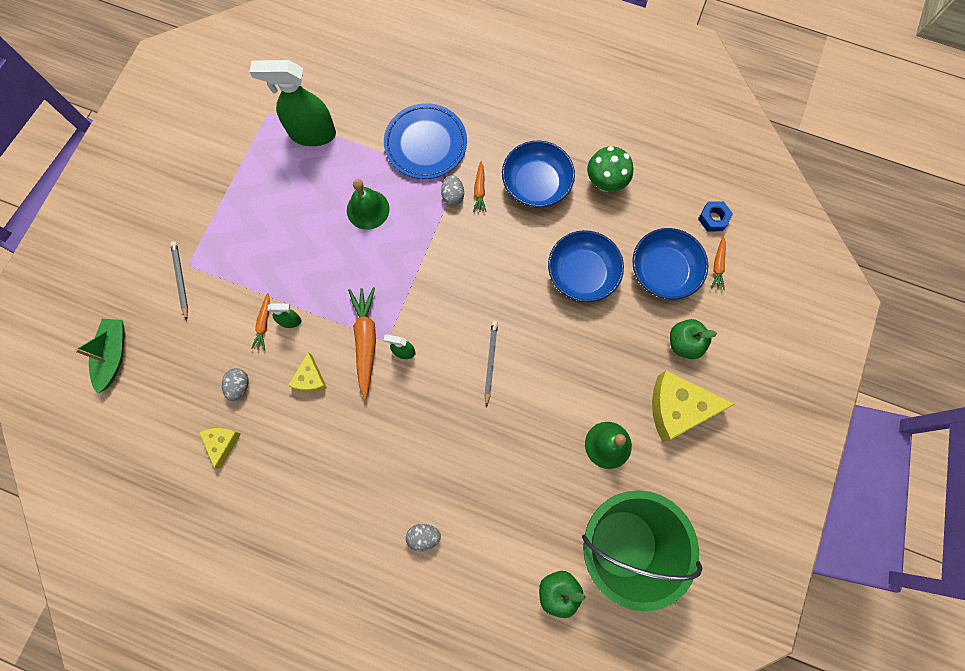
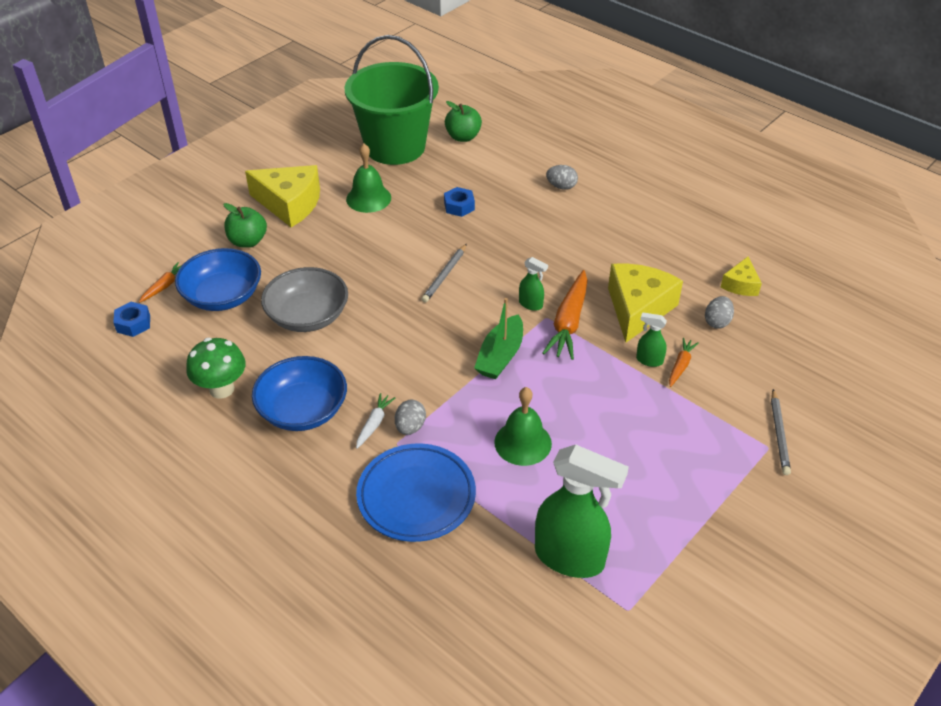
camera: 160 degrees left, 30 degrees down
green boat [74,319,125,394] -> green boat moved to [474,298,523,379]
yellow cheese [288,352,327,392] -> yellow cheese [608,263,683,342], size x1.89
orange carrot [473,161,486,212] -> white carrot [356,393,395,449]
blue bowl [548,230,624,302] -> grey bowl [261,267,348,332]
none -> blue nut [444,187,475,217]

